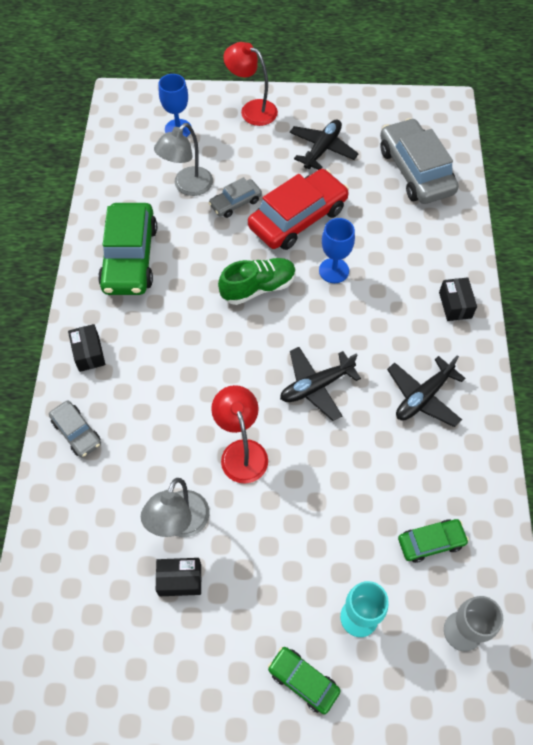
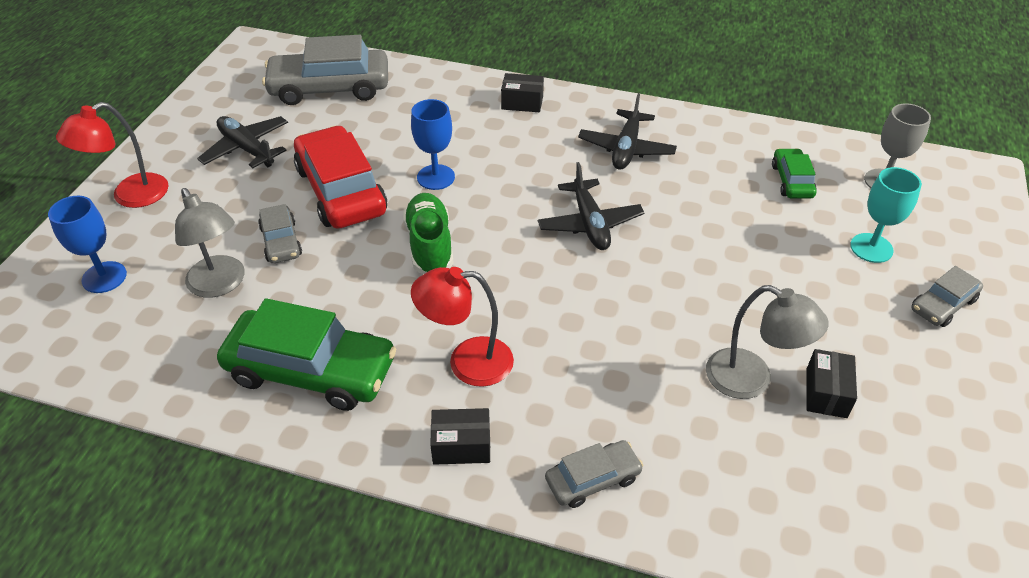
camera: 75 degrees left, 15 degrees down
red lamp [211,385,268,484] -> red lamp moved to [411,267,514,387]
green car [268,647,341,714] -> grey car [912,266,983,327]
black plane [387,355,465,427] -> black plane turned 45 degrees clockwise [578,94,677,170]

